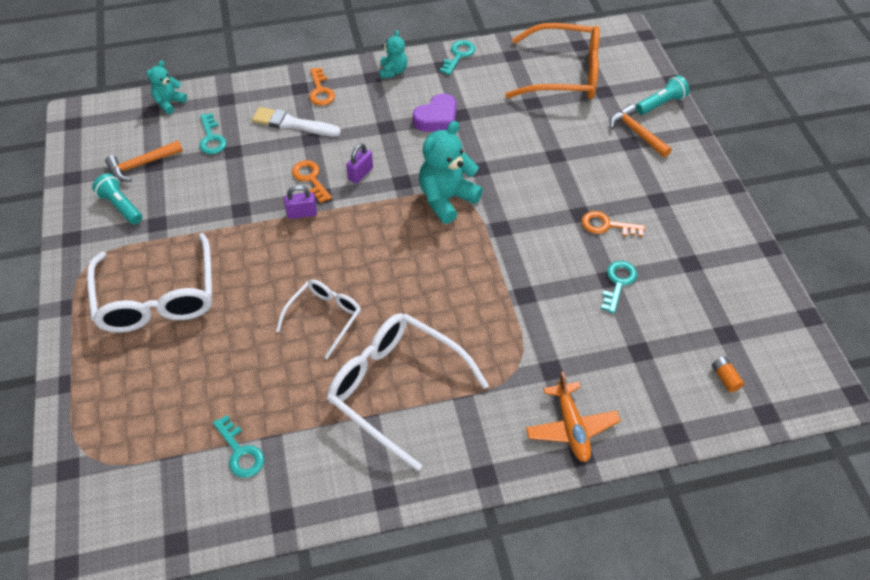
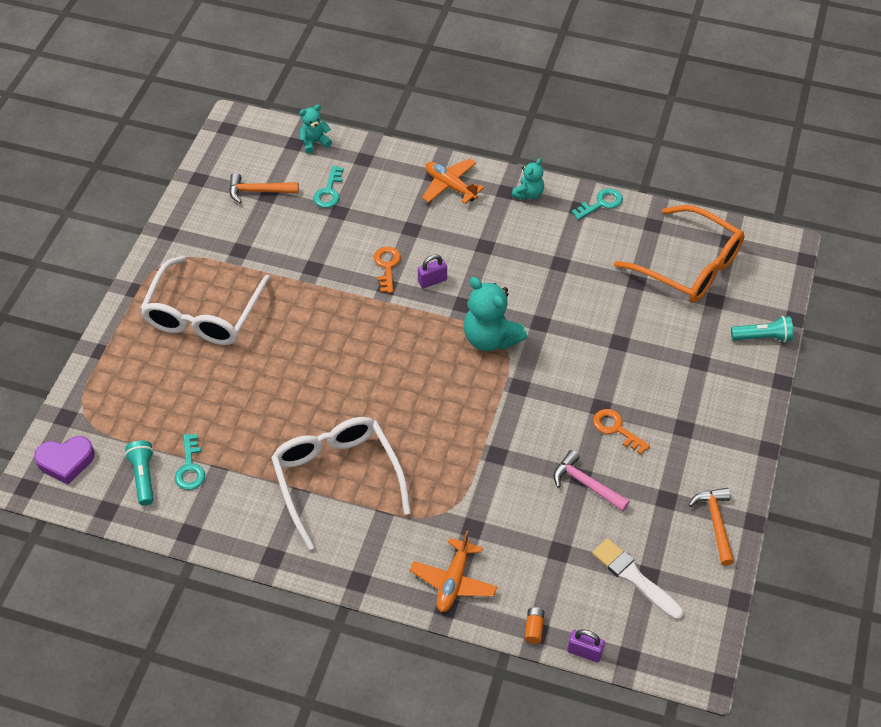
camera: 30 degrees right, 0 degrees up
turquoise flashlight [92,173,142,225] -> turquoise flashlight moved to [125,440,154,505]
white brush [252,107,341,137] -> white brush moved to [592,538,683,620]
white glasses [276,279,361,359] -> none
purple padlock [284,185,317,219] -> purple padlock moved to [567,629,605,662]
orange key [309,67,335,106] -> orange plane [422,158,484,204]
purple heart [413,93,456,132] -> purple heart moved to [34,436,95,485]
turquoise teddy bear [419,121,483,224] -> turquoise teddy bear turned 120 degrees counterclockwise [464,277,527,351]
turquoise key [601,261,637,314] -> pink hammer [553,450,630,512]
orange hammer [610,104,672,157] -> orange hammer moved to [689,488,734,566]
orange battery [712,357,744,392] -> orange battery moved to [525,607,544,644]

